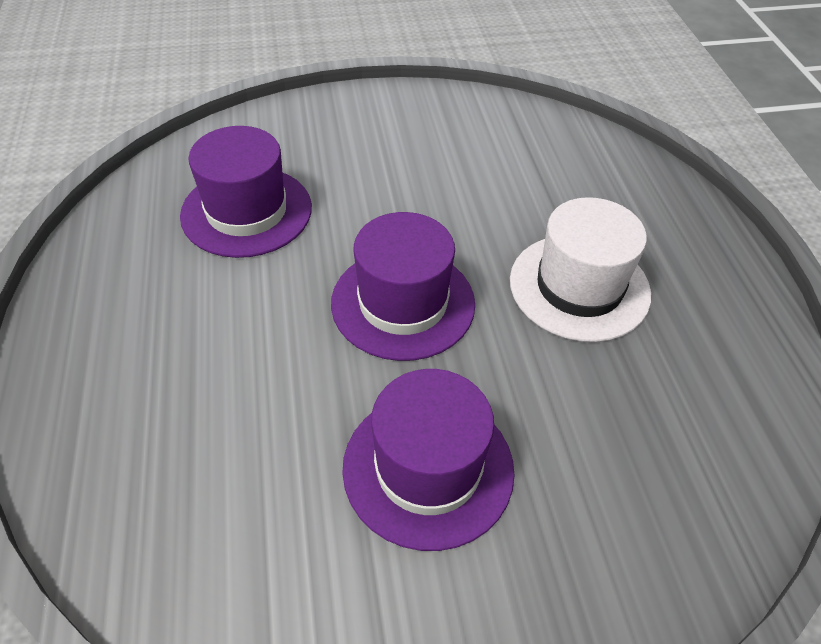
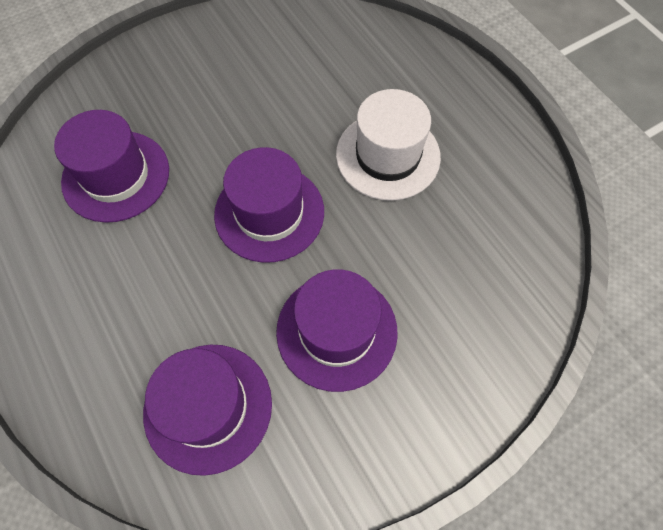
camera: 20 degrees left, 15 degrees up
none -> purple hat [143,345,272,476]

